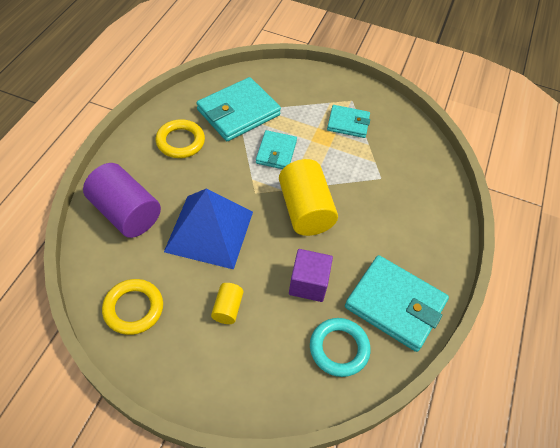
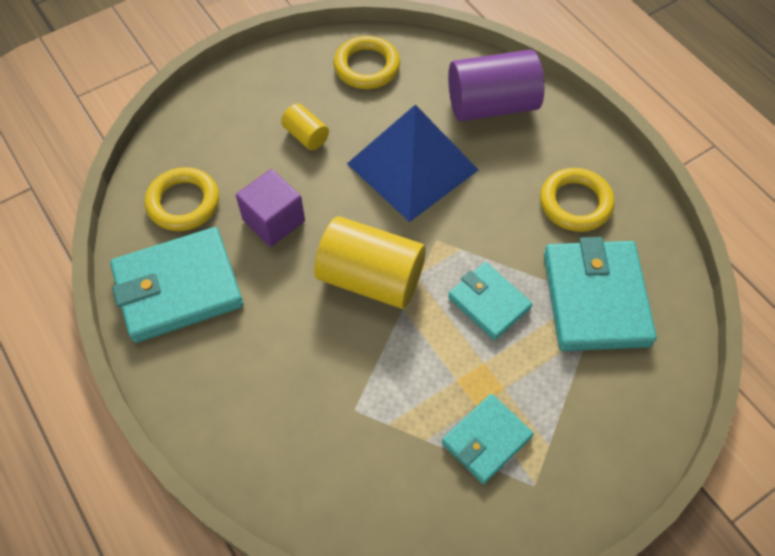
camera: 130 degrees right, 5 degrees up
turquoise ring [310,318,371,377] -> yellow ring [145,167,219,231]

